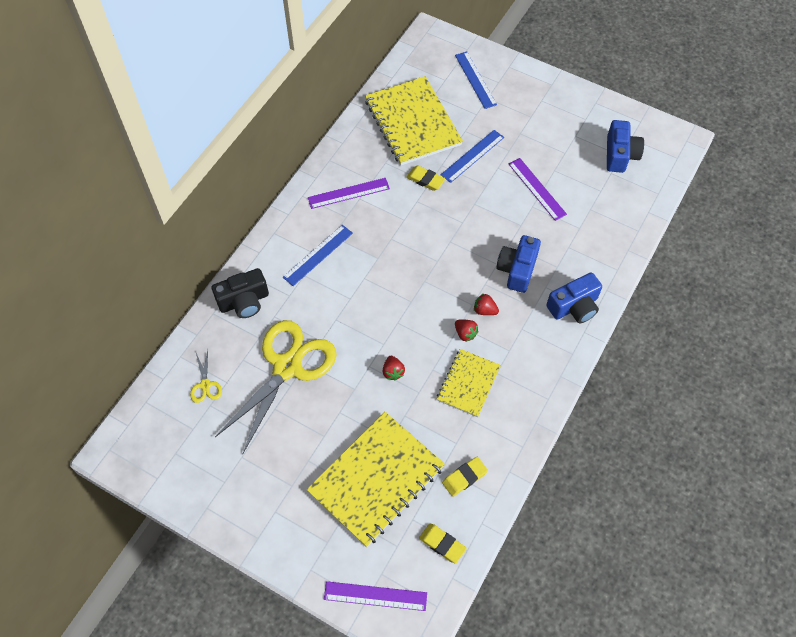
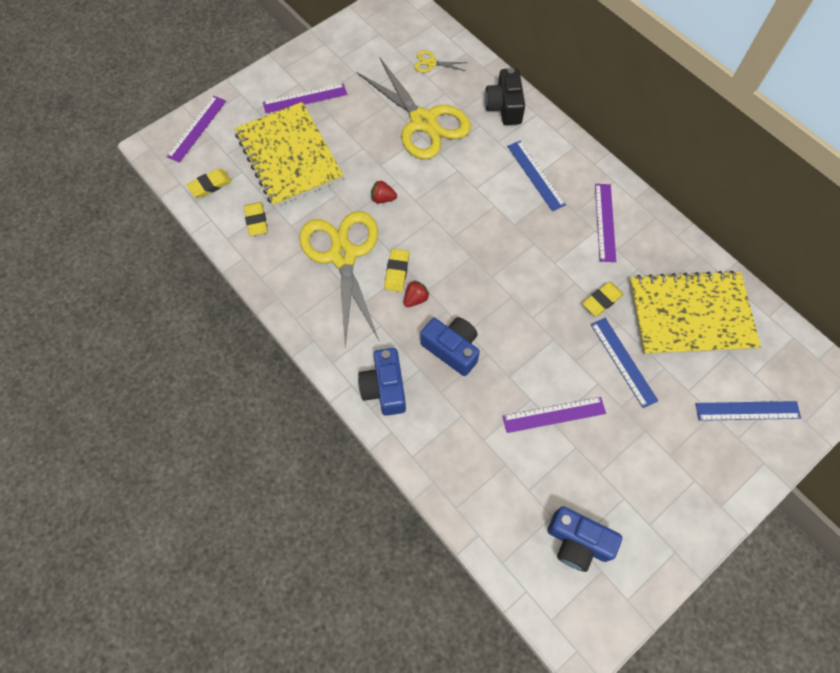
camera: 110 degrees right, 5 degrees up
yellow notebook [437,349,501,417] -> yellow scissors [299,211,380,347]
red strawberry [455,319,479,342] -> yellow eraser [384,249,409,292]
none -> purple ruler [263,83,347,113]

